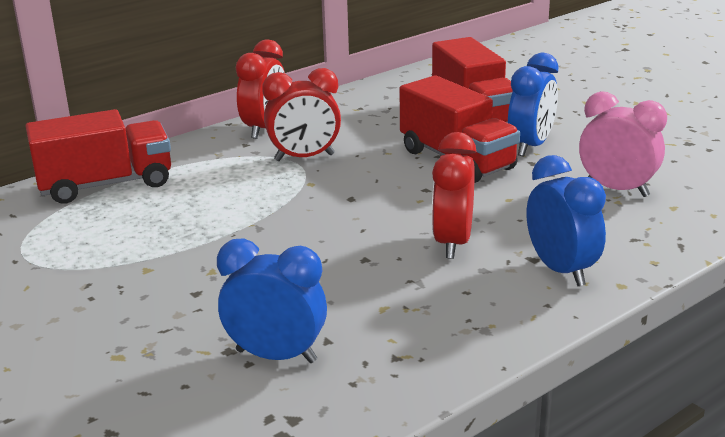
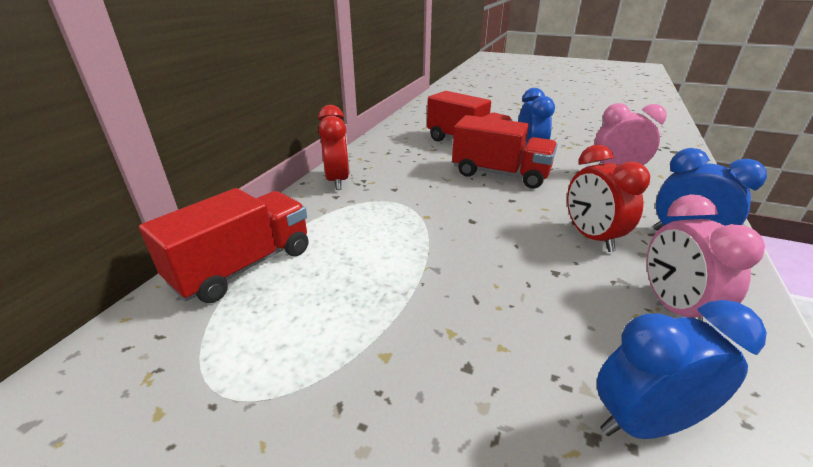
camera: 30 degrees left, 5 degrees up
red clock [262,68,341,161] -> none
none -> pink clock [647,194,765,321]

